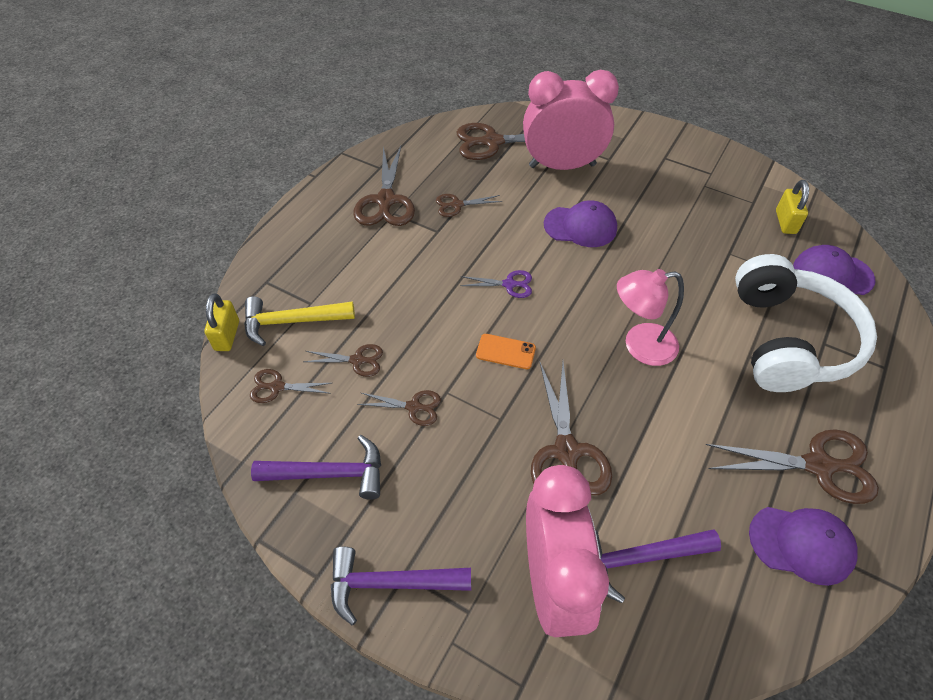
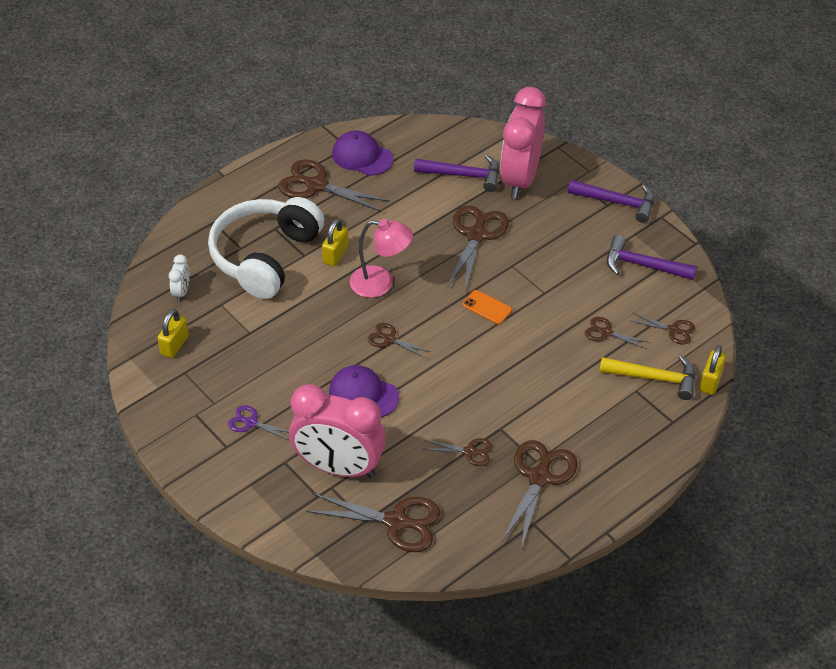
camera: 160 degrees left, 5 degrees down
brown scissors [357,390,441,426] -> brown scissors moved to [367,323,431,358]
purple scissors [460,270,532,298] -> purple scissors moved to [228,405,290,441]
purple cap [793,245,876,295] -> white clock [169,254,190,302]
none -> yellow padlock [322,219,349,266]

